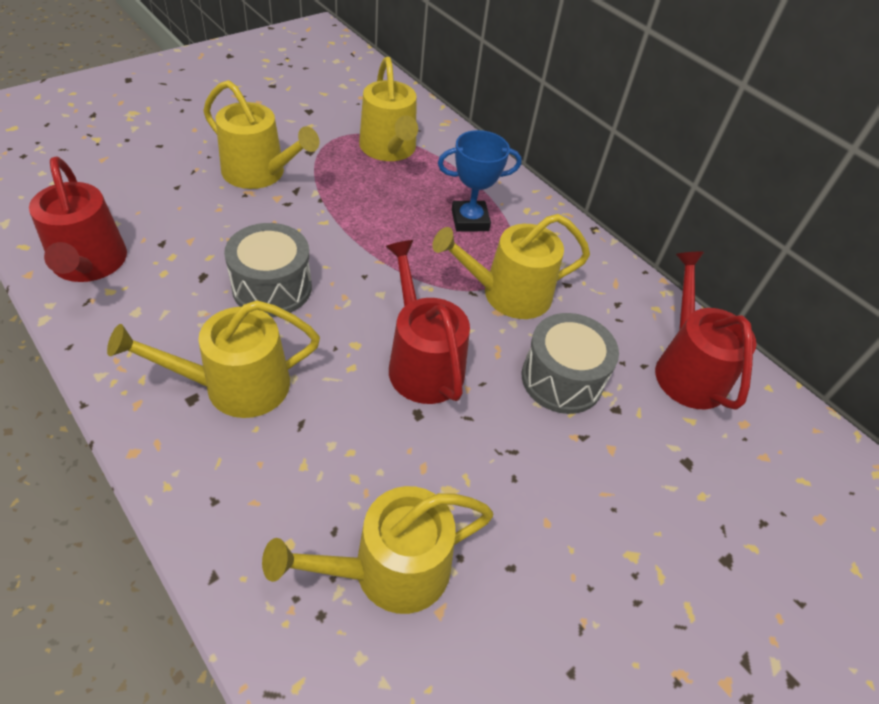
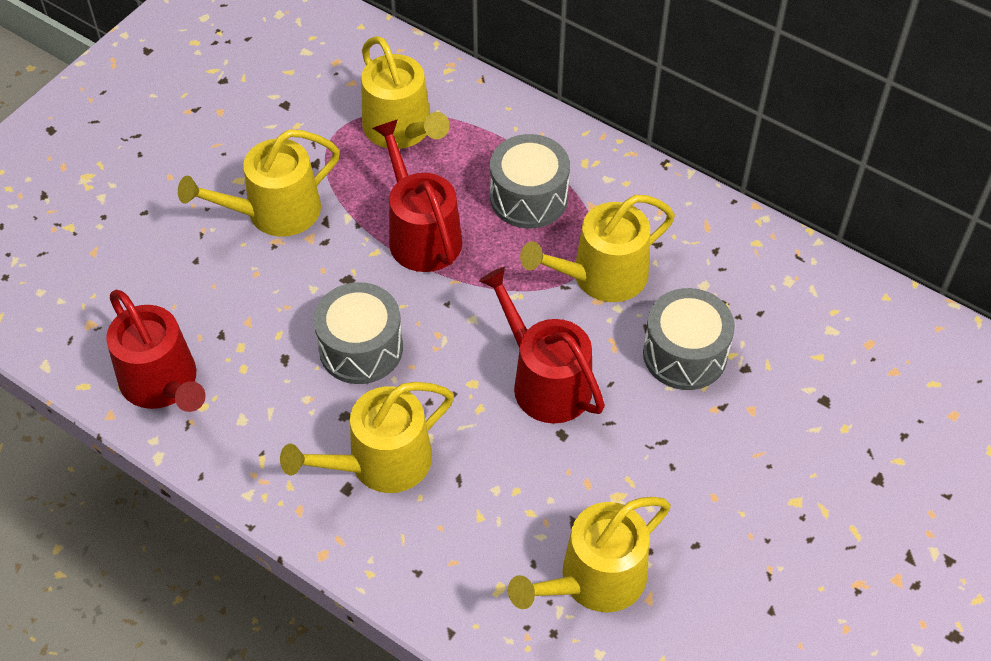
camera: 10 degrees left, 5 degrees up
yellow watering can [203,80,319,189] -> yellow watering can turned 135 degrees clockwise [178,129,340,237]
blue trophy [438,130,522,232] -> grey drum [490,134,570,228]
red watering can [655,252,756,410] -> red watering can moved to [373,119,462,272]

